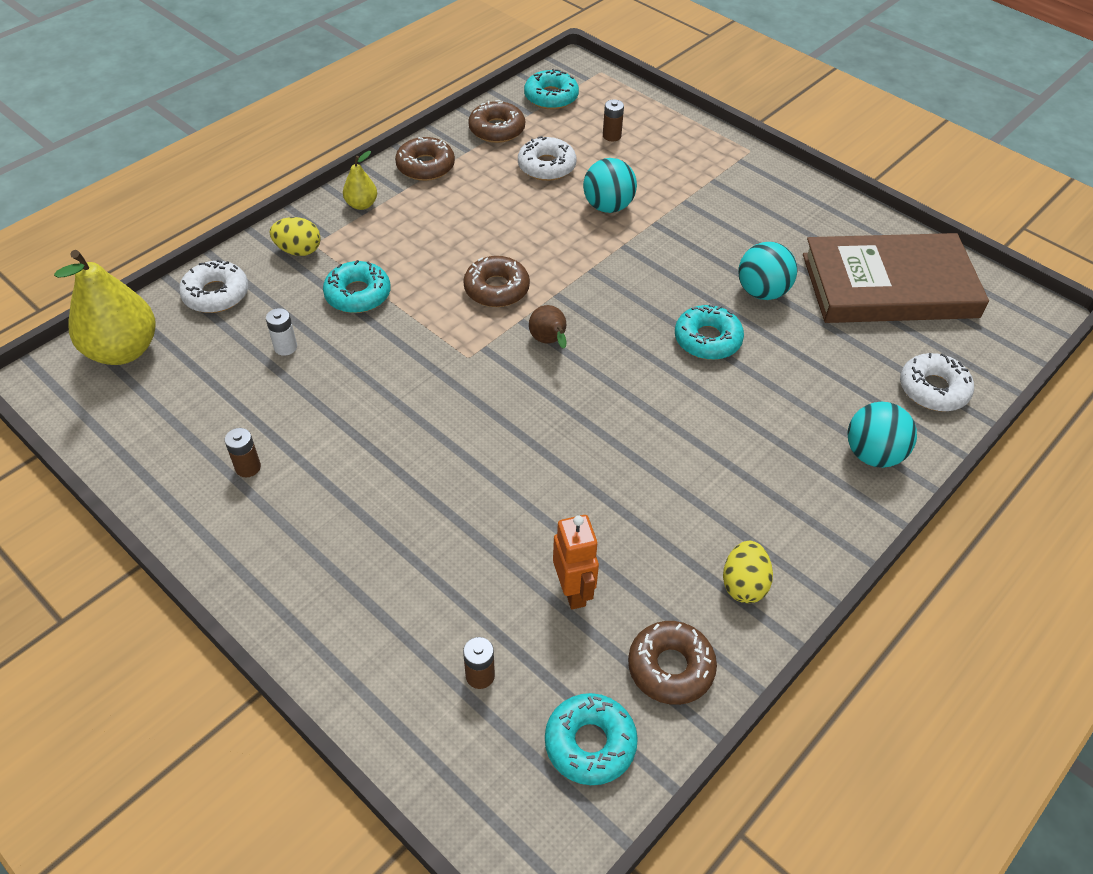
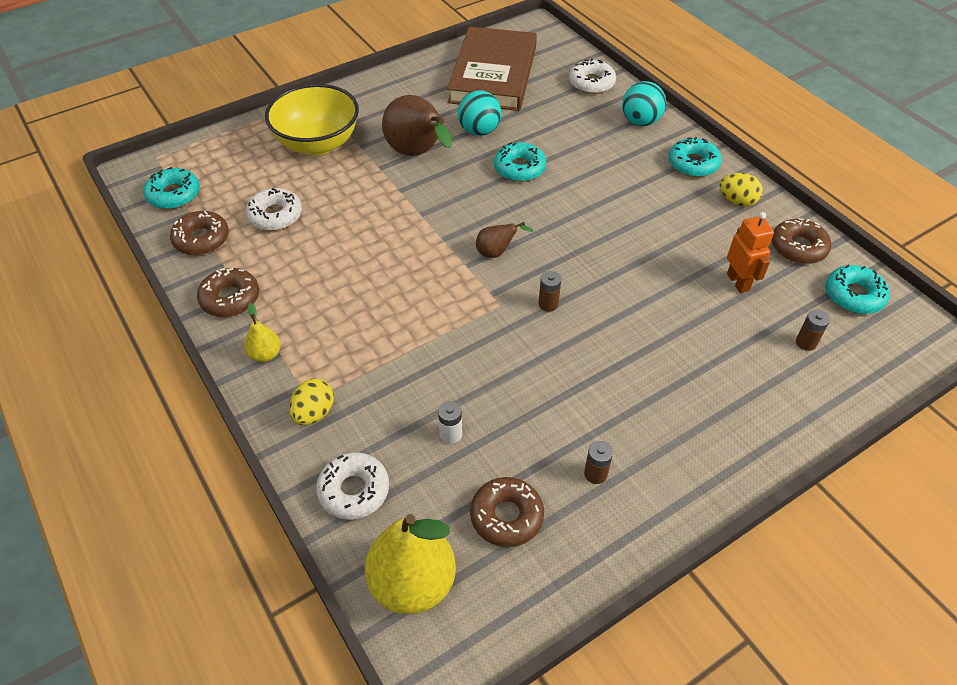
camera: 75 degrees left, 0 degrees up
turquoise donut [323,260,391,313] -> turquoise donut moved to [668,137,722,177]
brown donut [463,256,530,307] -> brown donut moved to [470,477,544,547]
orange robot [553,515,599,610] -> orange robot turned 75 degrees clockwise [727,212,774,293]
turquoise ball [583,158,637,213] -> none
brown battery [603,99,624,141] -> brown battery moved to [539,271,561,312]
none -> yellow bowl [265,84,359,155]
none -> brown pear [382,95,452,156]

